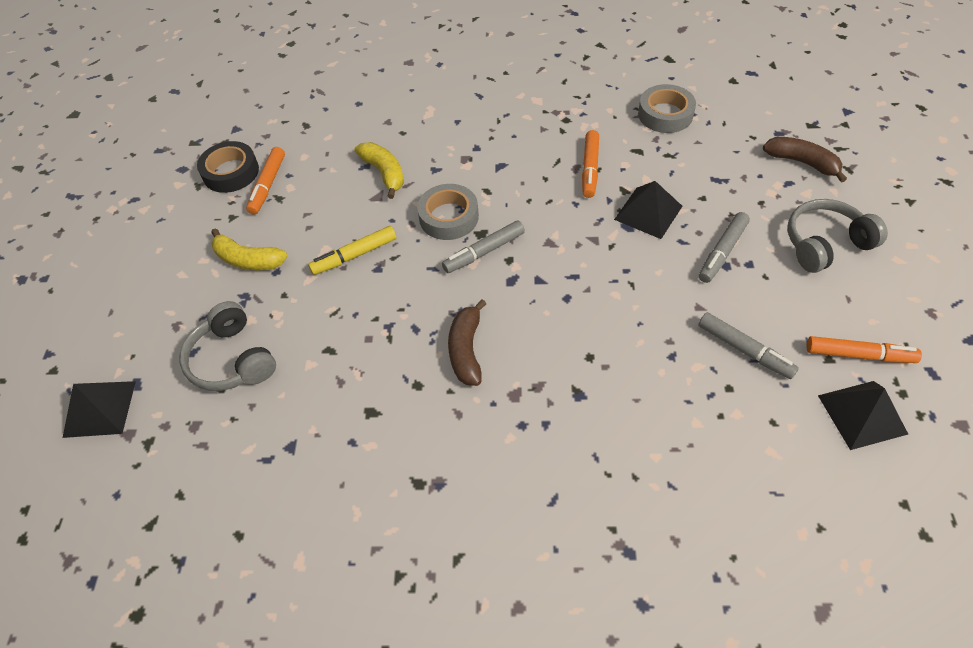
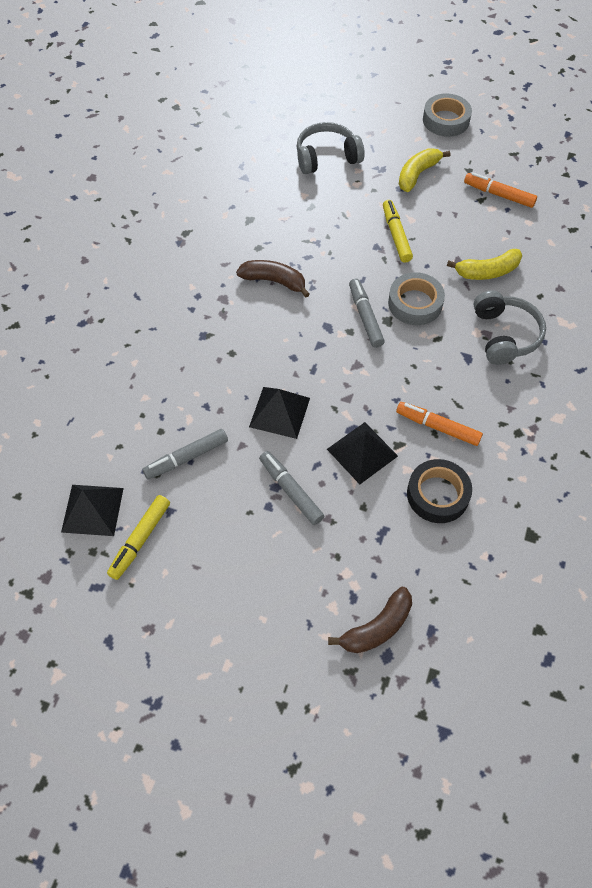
camera: 105 degrees right, 5 degrees up
black pyramid [63,381,136,438] -> black pyramid moved to [249,387,310,439]
black tape [197,141,259,193] -> black tape moved to [407,459,472,523]
grey tape [638,84,696,133] -> grey tape moved to [423,94,472,137]
grey headphones [788,199,888,273] -> grey headphones moved to [474,291,546,365]
orange marker [807,336,922,363] -> yellow marker [107,495,170,580]

